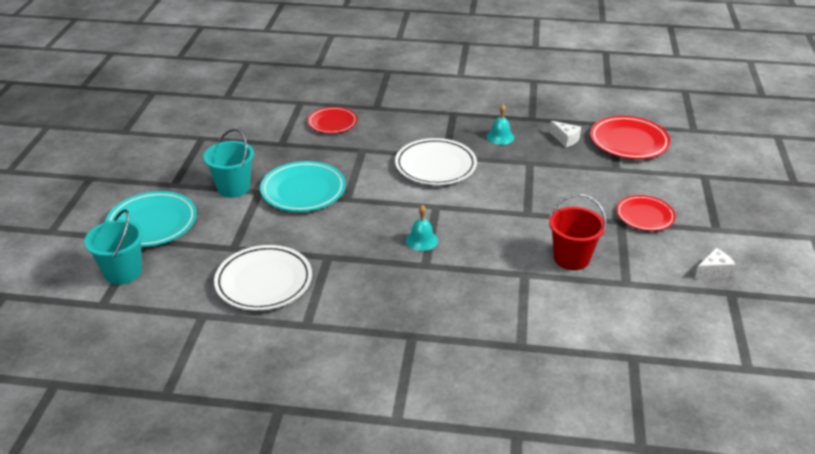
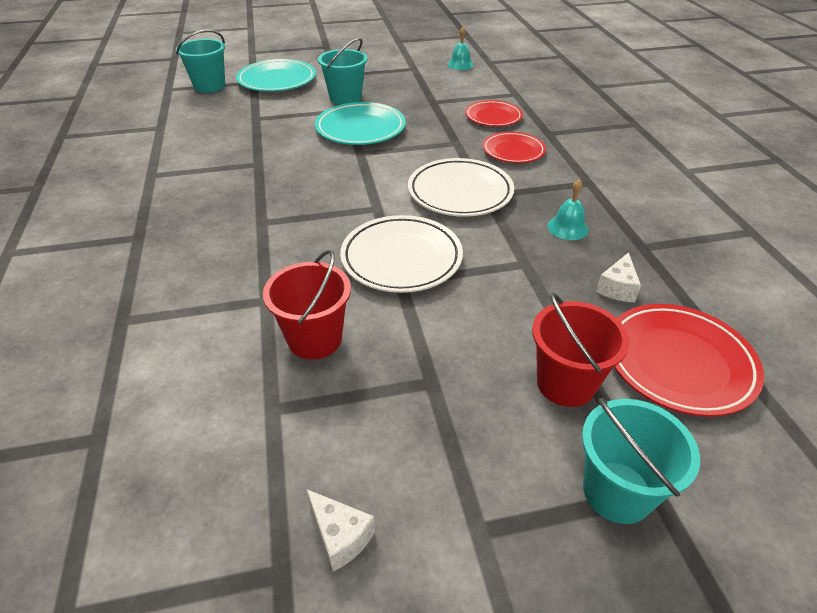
camera: 70 degrees right, 5 degrees up
white plate [214,245,312,311] -> white plate moved to [340,215,463,293]
turquoise bell [406,205,438,251] -> turquoise bell moved to [447,27,474,70]
red plate [616,195,676,231] -> red plate moved to [483,132,546,163]
none -> red bucket [532,293,630,407]
none -> turquoise bucket [582,397,700,524]

